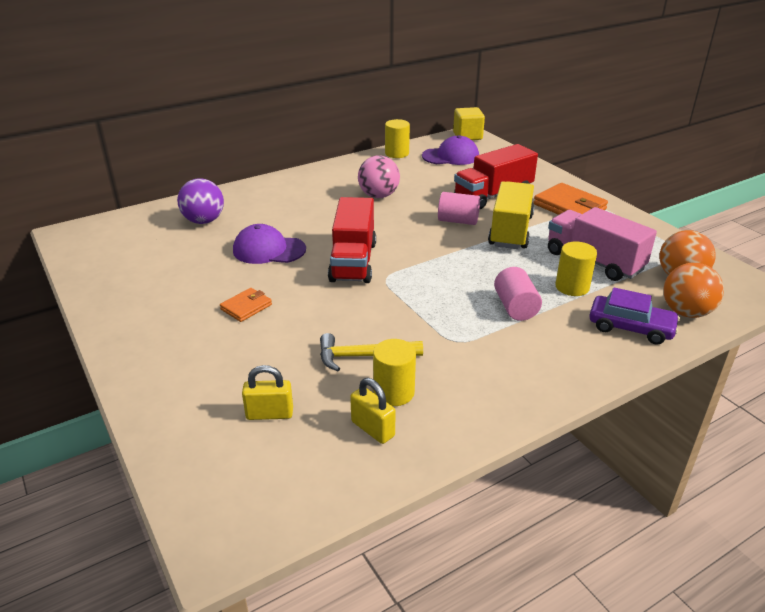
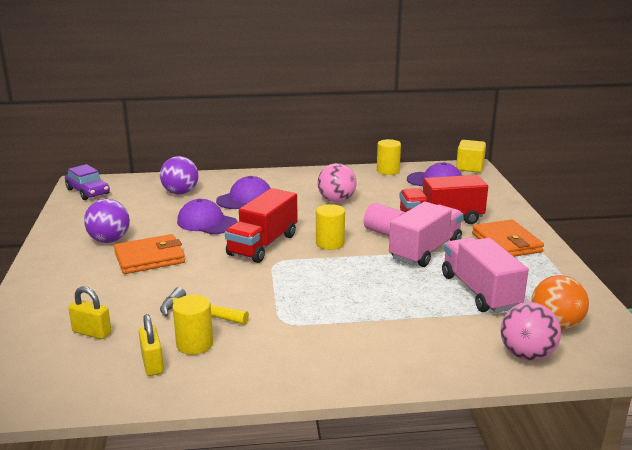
camera: 25 degrees right, 10 degrees down
orange wallet [220,288,272,322] -> orange wallet [114,234,185,274], size x1.76
yellow truck [488,181,534,249] -> pink truck [389,202,463,267]
pink cylinder [494,267,542,321] -> none
yellow cylinder [555,241,597,296] -> yellow cylinder moved to [316,204,345,250]
purple car [589,288,680,345] -> purple car moved to [65,164,110,200]
orange ball [664,263,724,318] -> pink ball [500,302,561,361]
none -> purple ball [84,199,130,243]
none -> purple cap [216,176,270,209]

